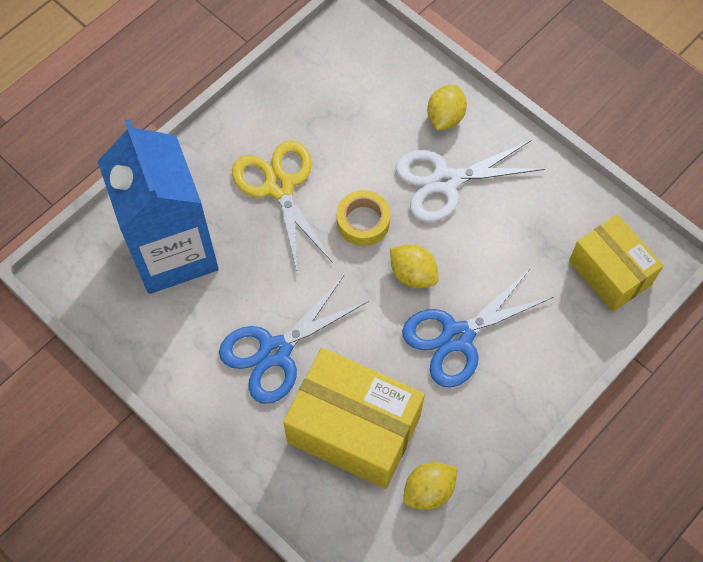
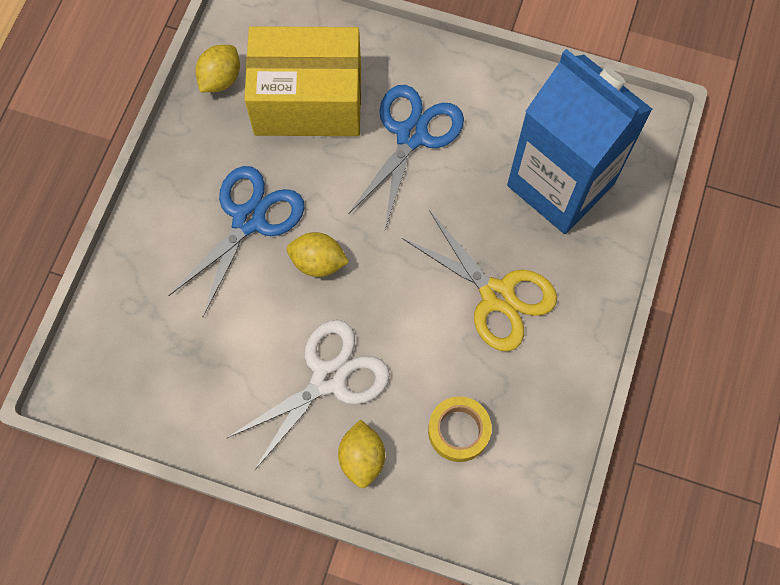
camera: 155 degrees right, 5 degrees up
yellow tape [337,190,390,246] -> yellow tape moved to [428,396,492,462]
yellow box [569,214,664,312] -> none

